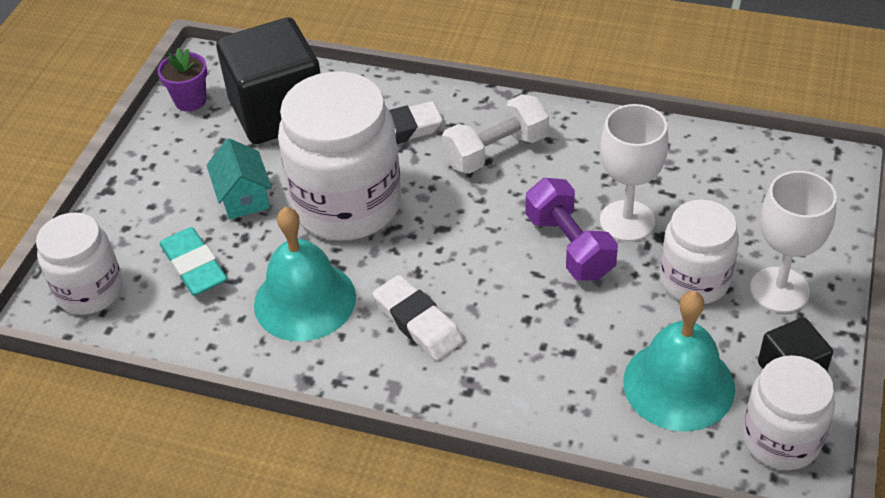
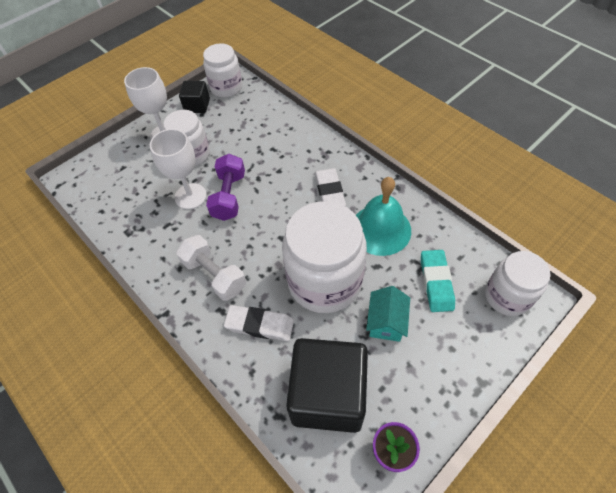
camera: 150 degrees left, 10 degrees up
white dumbbell [442,94,549,174] -> white dumbbell turned 45 degrees clockwise [176,235,246,301]
turquoise bell [623,291,735,432] -> none

